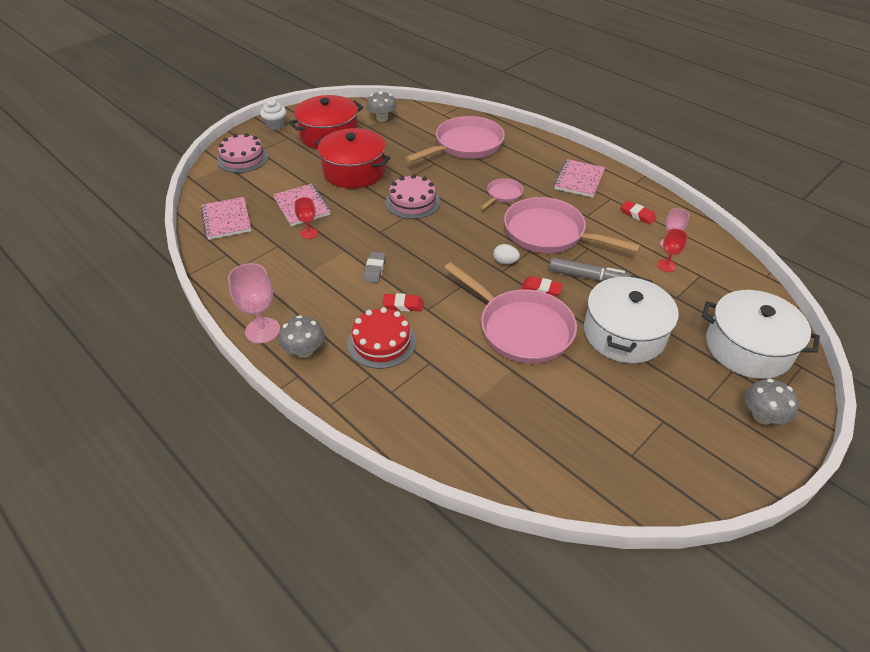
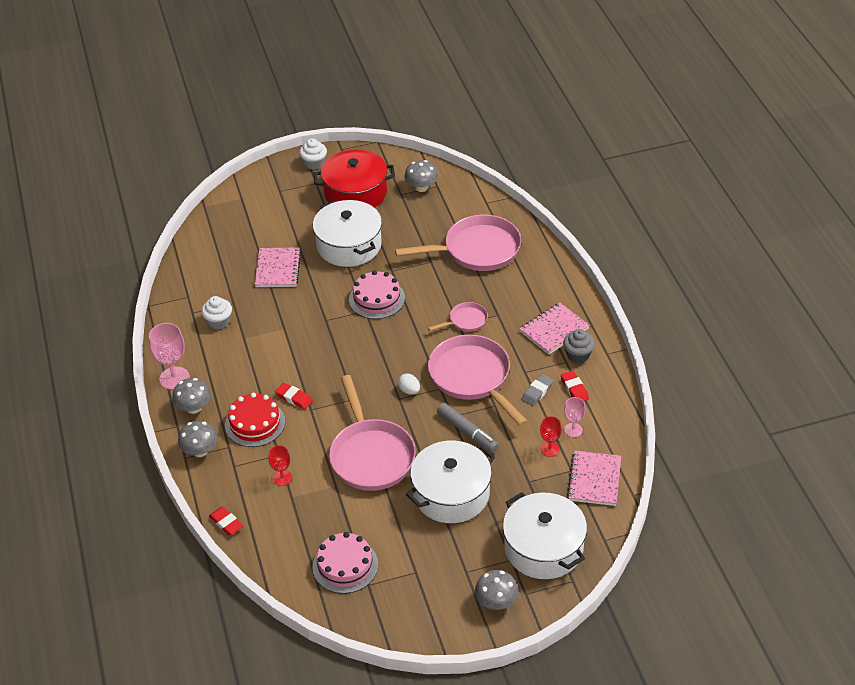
camera: 30 degrees right, 0 degrees up
pink notebook [201,197,251,240] -> pink notebook moved to [567,451,621,506]
pink cake [217,133,269,173] -> pink cake moved to [312,532,378,594]
red goblet [294,197,318,239] -> red goblet moved to [268,445,292,486]
red pot [315,128,391,188] -> white pot [313,200,382,267]
grey eraser [363,252,386,283] -> grey eraser moved to [522,374,553,406]
red eraser [521,276,563,297] -> red eraser moved to [209,507,243,535]
none -> grey mushroom [178,421,218,457]
none -> white cupcake [201,296,232,329]
none -> grey cupcake [563,329,595,363]

